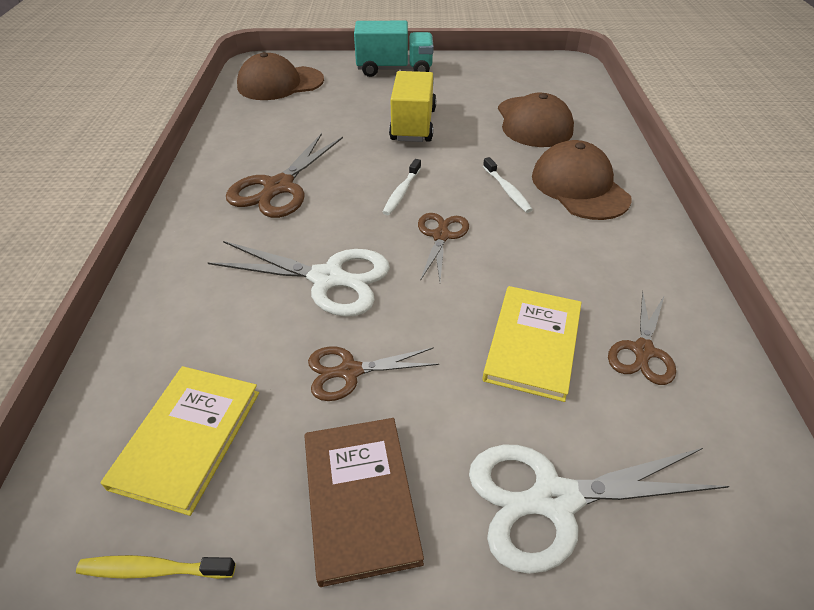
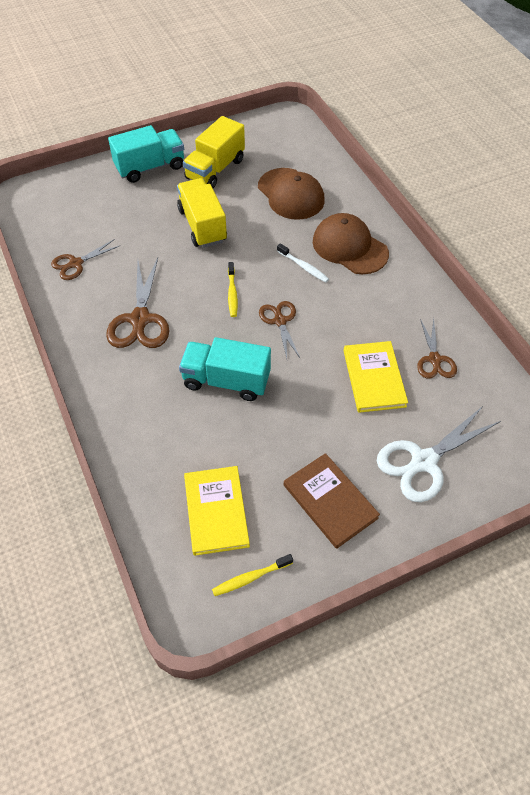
camera: 25 degrees left, 10 degrees up
white scissors [207,241,390,317] -> turquoise truck [179,337,271,401]
brown cap [237,52,324,100] -> none
brown scissors [308,347,439,401] -> brown scissors moved to [51,239,119,280]
white toothbrush [382,159,421,215] -> yellow toothbrush [228,262,238,317]
none -> yellow truck [183,116,245,188]

